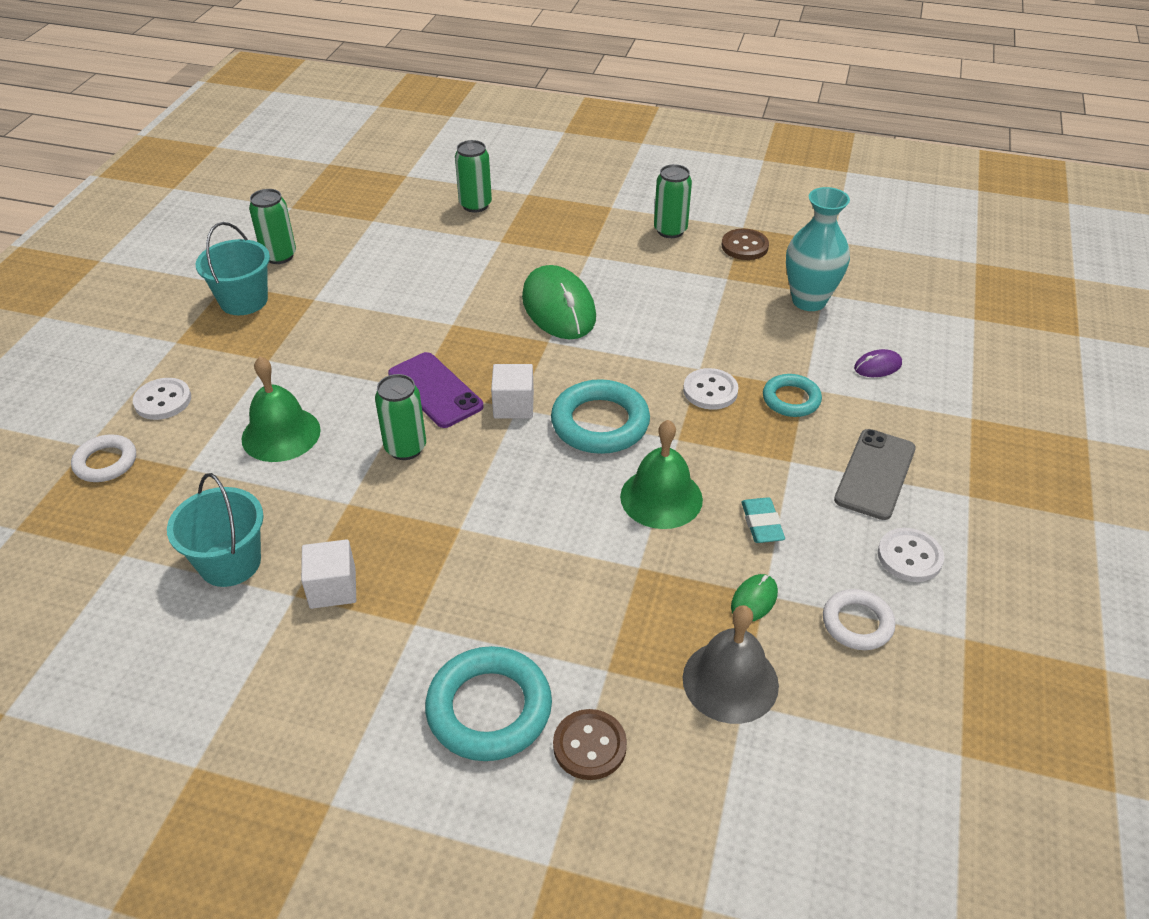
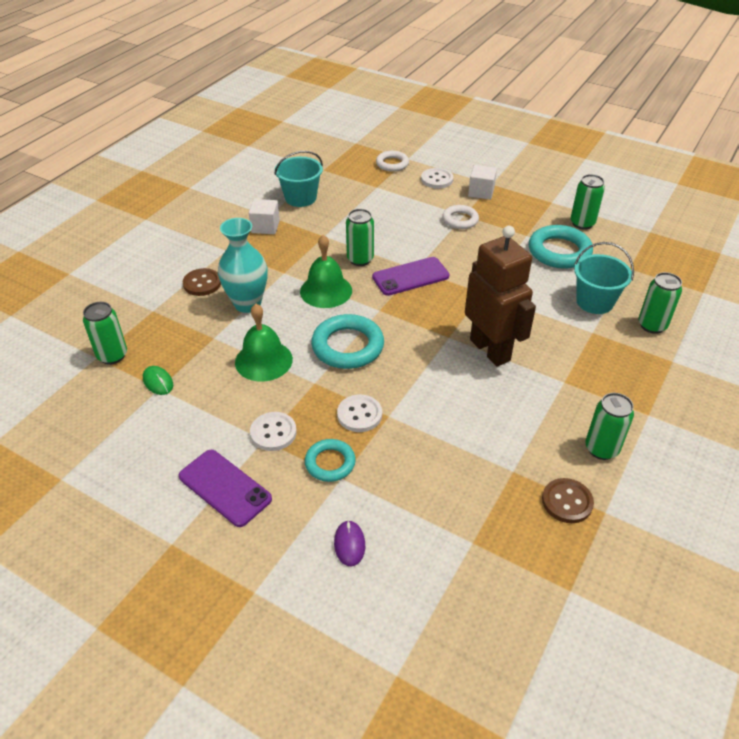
camera: 105 degrees right, 0 degrees up
turquoise bucket [195,222,270,315] -> turquoise bucket moved to [574,242,634,314]
green bell [241,357,321,462] -> green bell moved to [300,235,352,308]
turquoise ring [425,646,552,761] -> turquoise ring moved to [529,225,593,269]
white cube [491,364,534,419] -> white cube moved to [468,165,497,200]
green mouse [522,265,596,339] -> brown robot [465,226,536,367]
brown button [553,709,627,780] -> brown button moved to [183,268,221,296]
grey bell [683,605,779,724] -> green can [83,302,127,365]
turquoise eraser [741,497,785,543] -> none
turquoise vase [786,187,850,311] -> turquoise vase moved to [218,218,268,313]
white ring [823,589,895,650] -> white ring moved to [442,205,479,229]
grey phone [834,429,916,520] -> purple phone [179,450,272,527]
white button [878,528,944,582] -> white button moved to [250,412,297,451]

